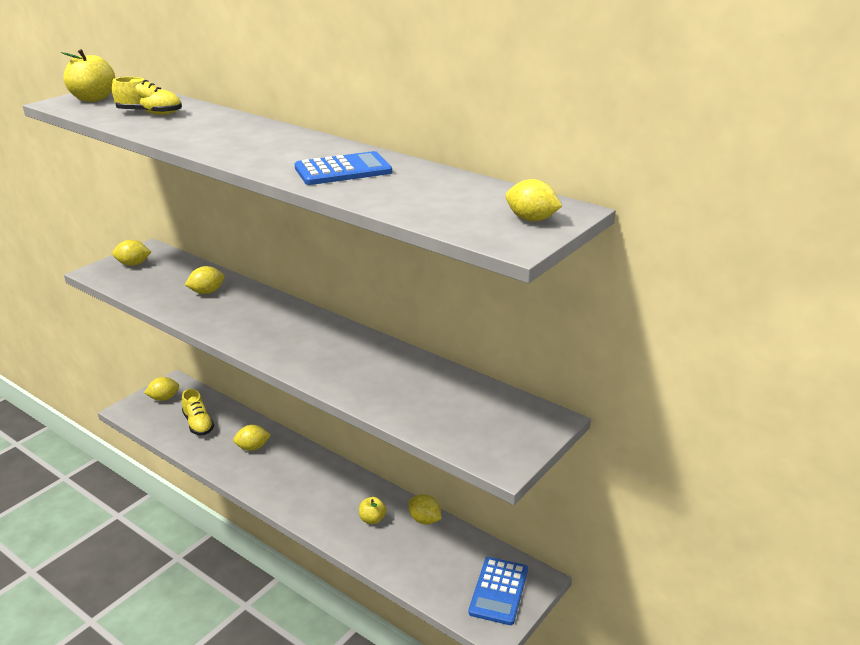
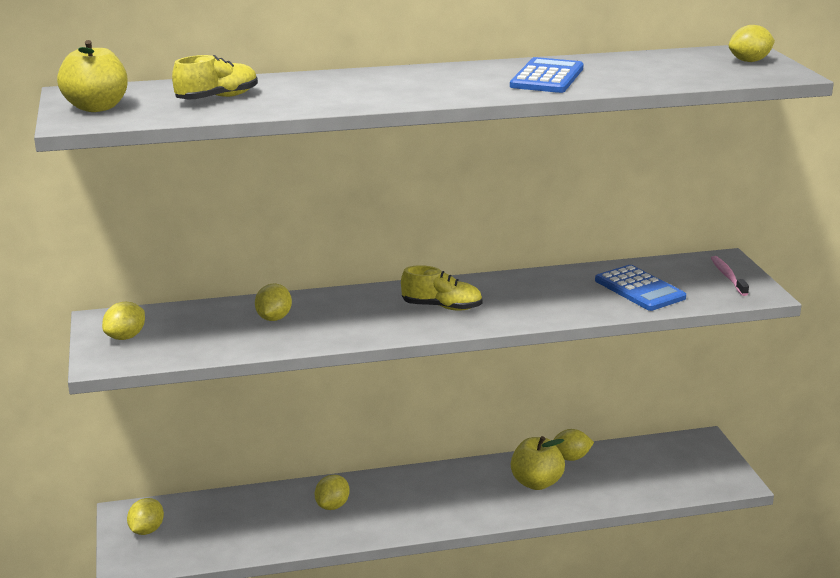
camera: 50 degrees left, 5 degrees down
yellow shoe [182,389,214,435] -> yellow shoe moved to [401,265,483,311]
yellow apple [359,497,386,524] -> yellow apple [511,436,565,490], size x1.71
blue calculator [469,557,528,625] -> blue calculator moved to [595,265,686,311]
none -> pink toothbrush [711,256,749,296]

